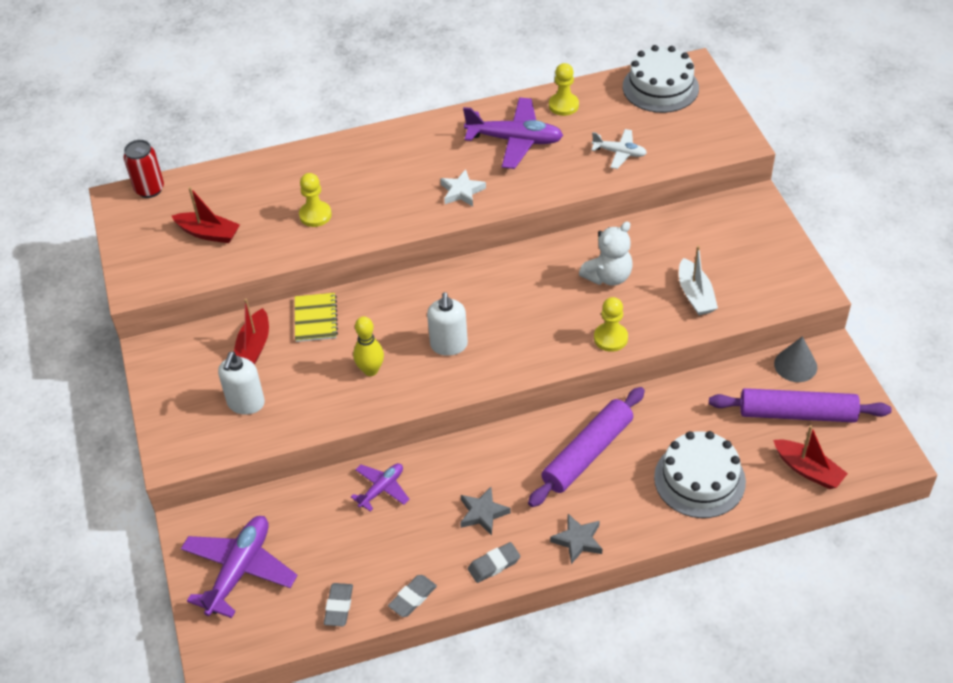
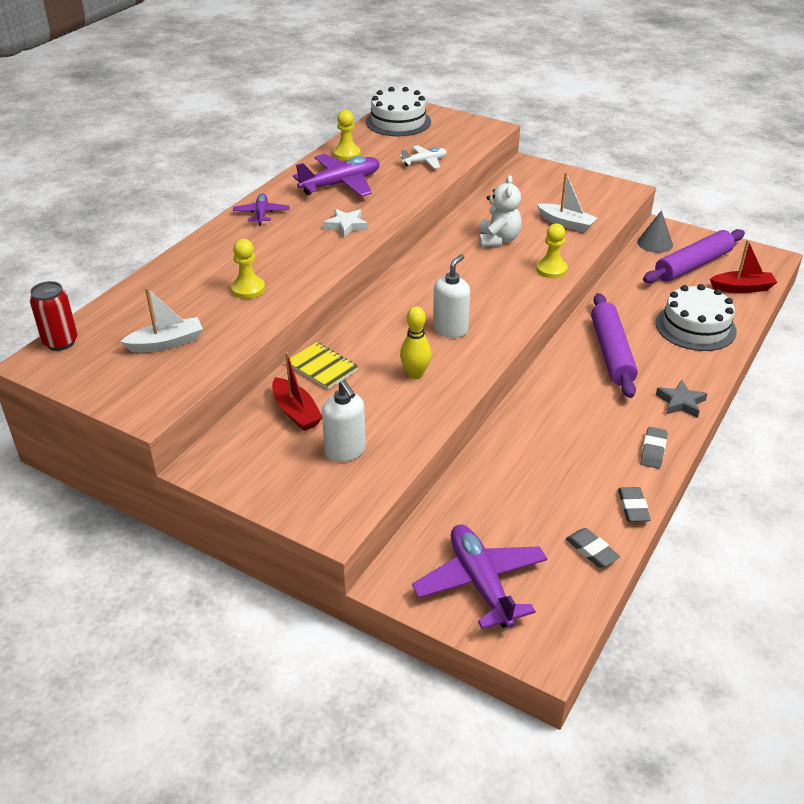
camera: 45 degrees left, 10 degrees down
red boat [172,187,240,243] -> white boat [120,288,203,353]
purple plane [351,463,410,511] -> purple plane moved to [233,194,290,226]
white soap dispenser [427,292,468,356] -> white soap dispenser turned 105 degrees counterclockwise [433,254,470,338]
grey star [460,487,511,536] -> none

